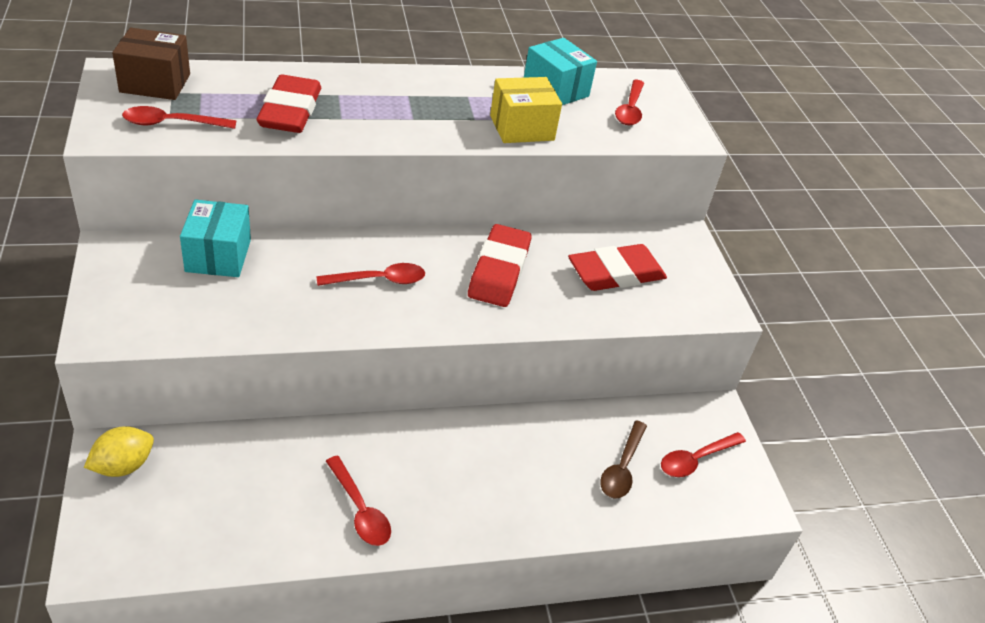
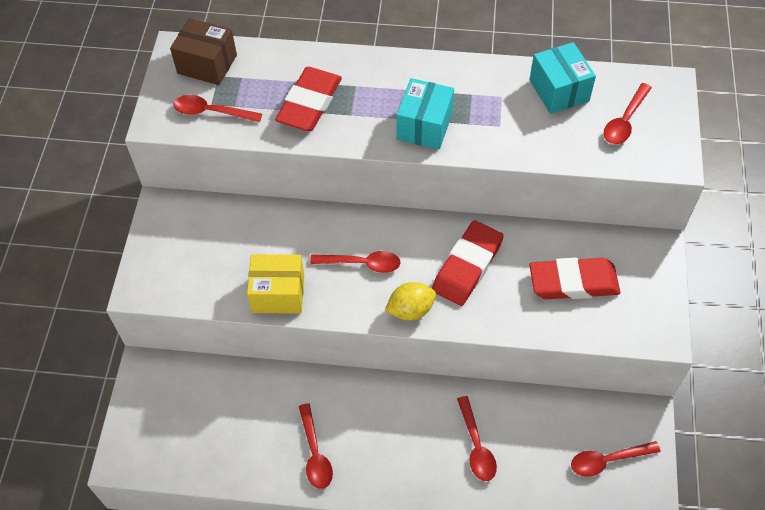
camera: 25 degrees right, 15 degrees up
yellow lemon [84,426,154,477] -> yellow lemon moved to [385,282,436,321]
turquoise box [180,199,251,277] -> turquoise box moved to [396,78,454,149]
yellow box [490,77,562,143] -> yellow box moved to [247,254,304,314]
brown spoon [600,420,647,499] -> none
none -> red spoon [457,396,497,481]

